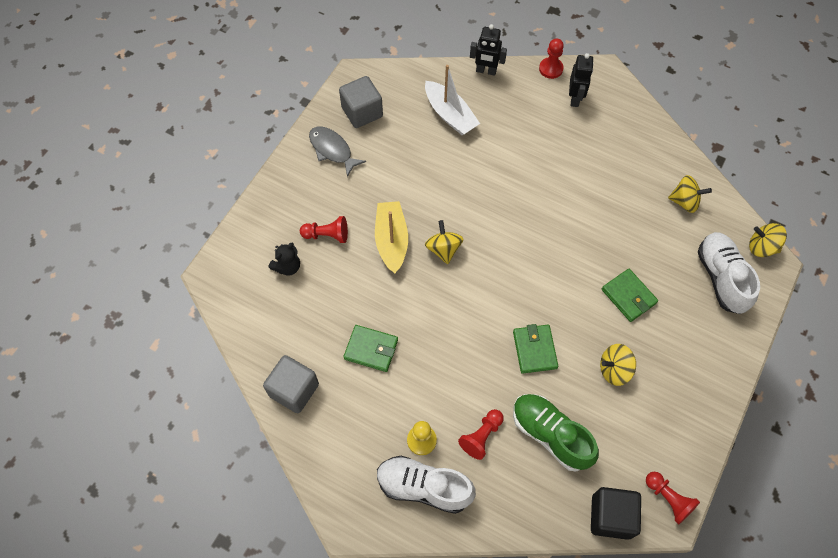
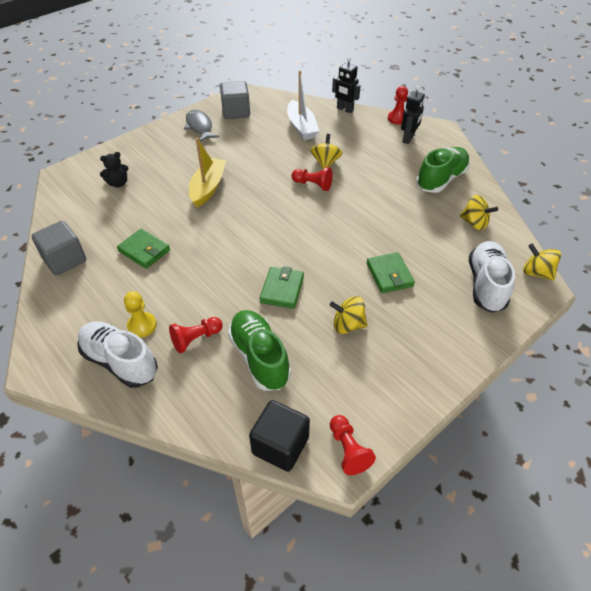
camera: 20 degrees right, 15 degrees down
red pawn [300,216,348,243] -> red pawn moved to [291,167,333,191]
yellow spinning top [425,220,463,264] -> yellow spinning top moved to [311,134,342,169]
none -> green shoe [416,147,470,193]

